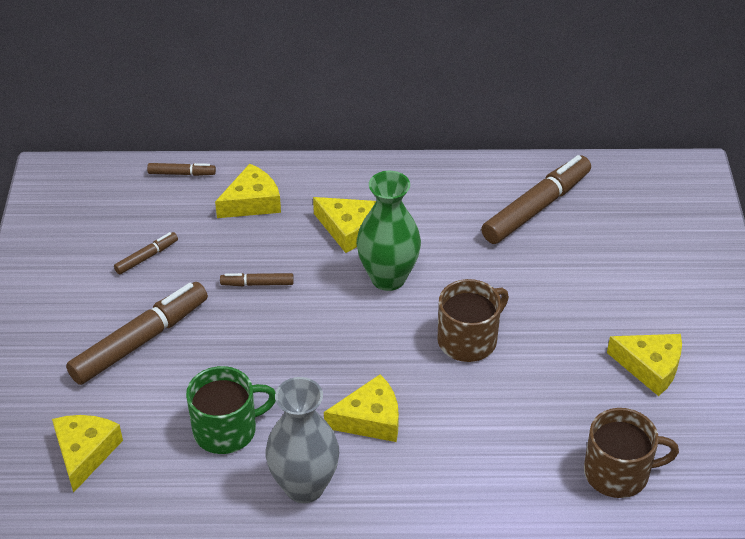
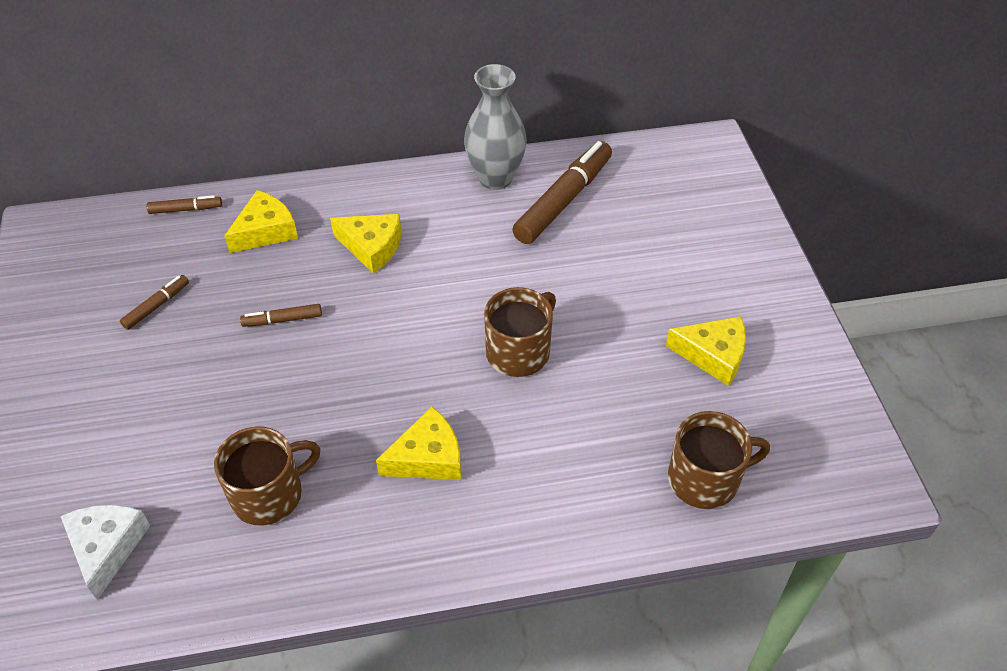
camera: 10 degrees left, 5 degrees up
yellow cheese [52,415,123,493] -> white cheese [61,505,150,600]
brown marker [66,282,208,385] -> none
green mug [186,366,276,454] -> brown mug [214,426,321,525]
grey vase [265,377,339,503] -> grey vase moved to [464,64,527,190]
green vase [357,171,421,291] -> none

